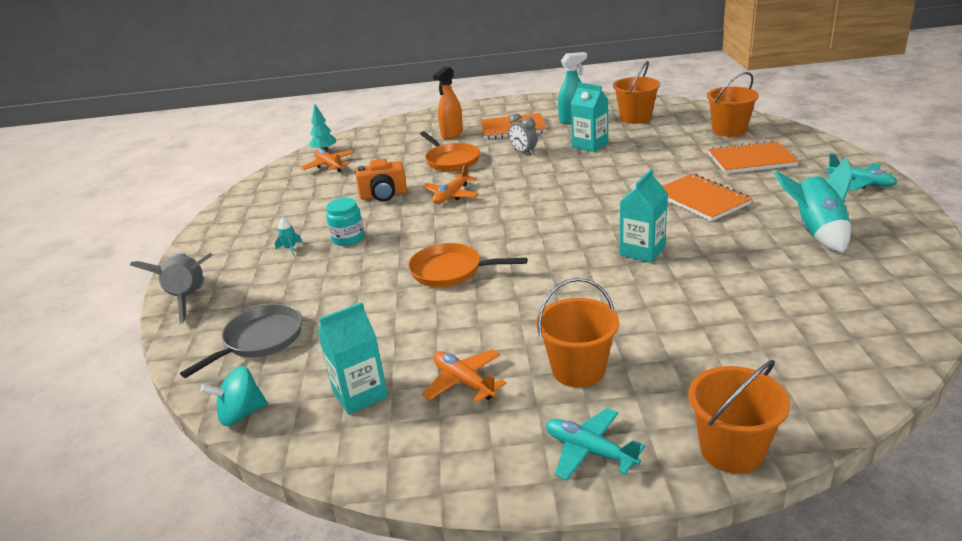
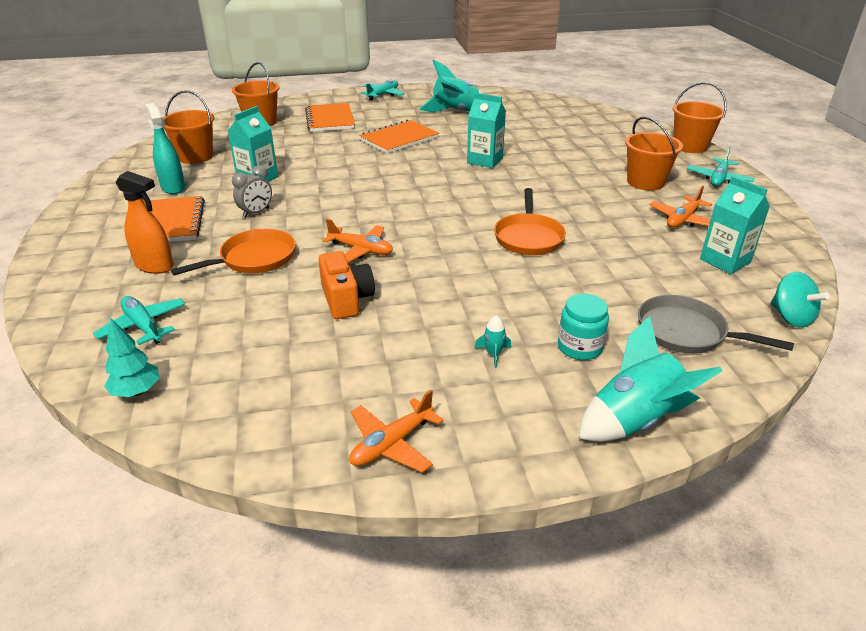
camera: 100 degrees left, 5 degrees up
grey rocket [130,253,213,324] -> turquoise rocket [578,316,722,442]
orange plane [301,149,354,172] -> orange plane moved to [349,390,444,473]
turquoise jar [326,198,364,246] -> turquoise jar moved to [558,293,609,360]
none -> turquoise plane [93,296,185,345]

